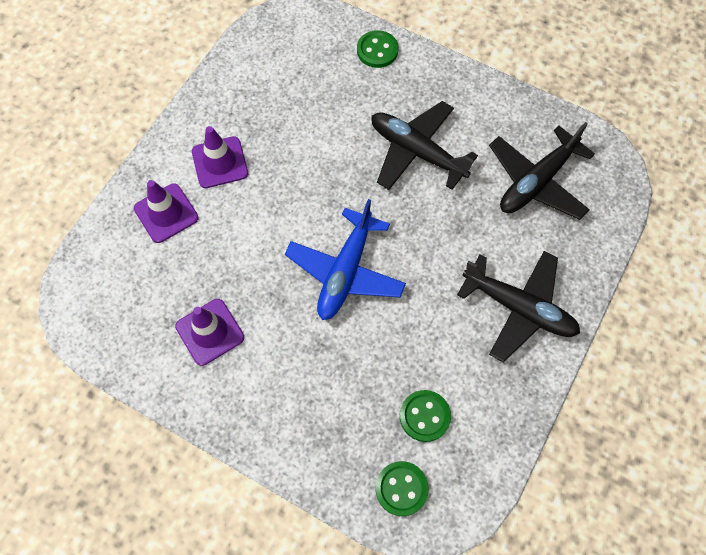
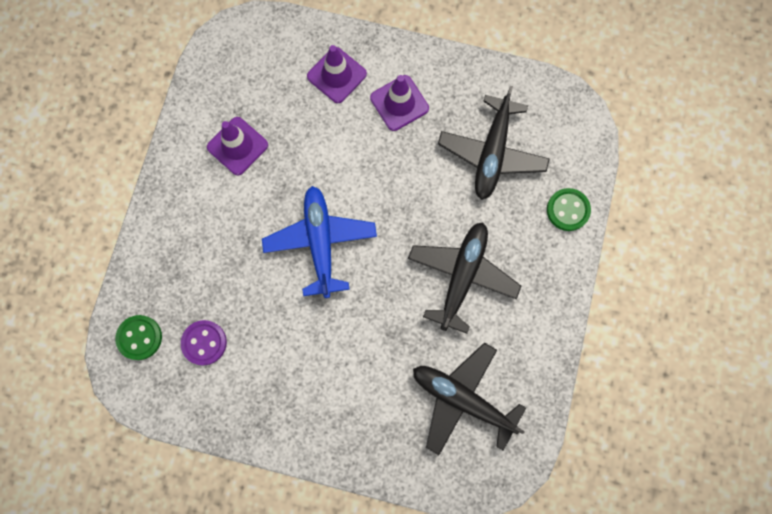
camera: 75 degrees right, 10 degrees up
blue plane [285,199,406,320] -> blue plane turned 75 degrees clockwise [262,186,377,298]
green button [400,390,451,442] -> purple button [181,320,227,365]
black plane [457,251,580,363] -> black plane moved to [438,86,549,200]

